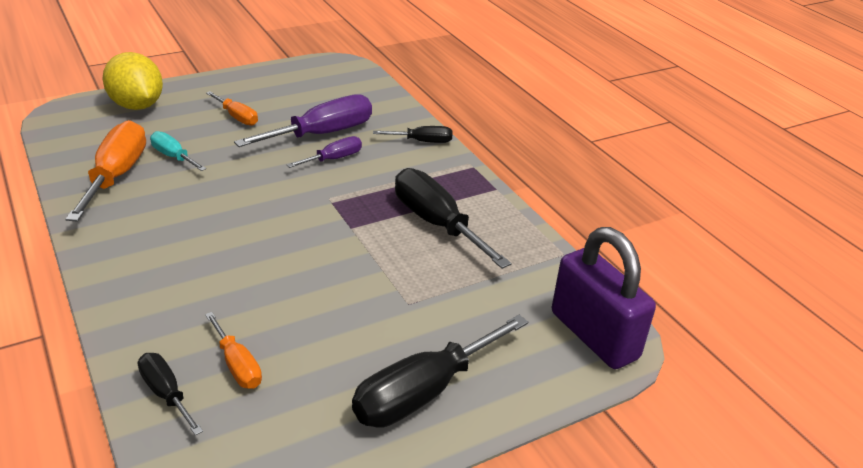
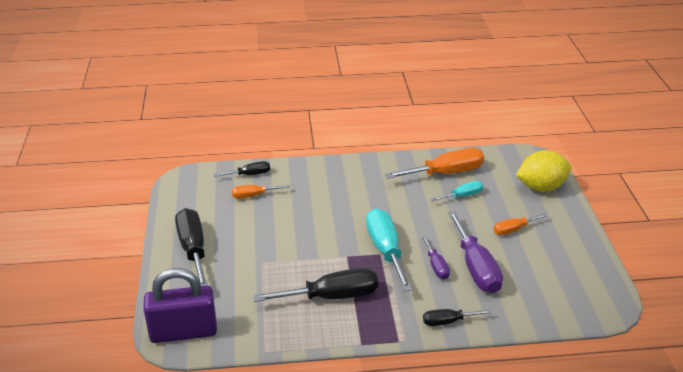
camera: 115 degrees right, 0 degrees up
orange screwdriver [65,120,146,222] -> orange screwdriver turned 45 degrees counterclockwise [385,148,484,179]
black screwdriver [373,126,452,143] -> black screwdriver turned 60 degrees clockwise [423,309,492,326]
none -> turquoise screwdriver [366,208,412,292]

